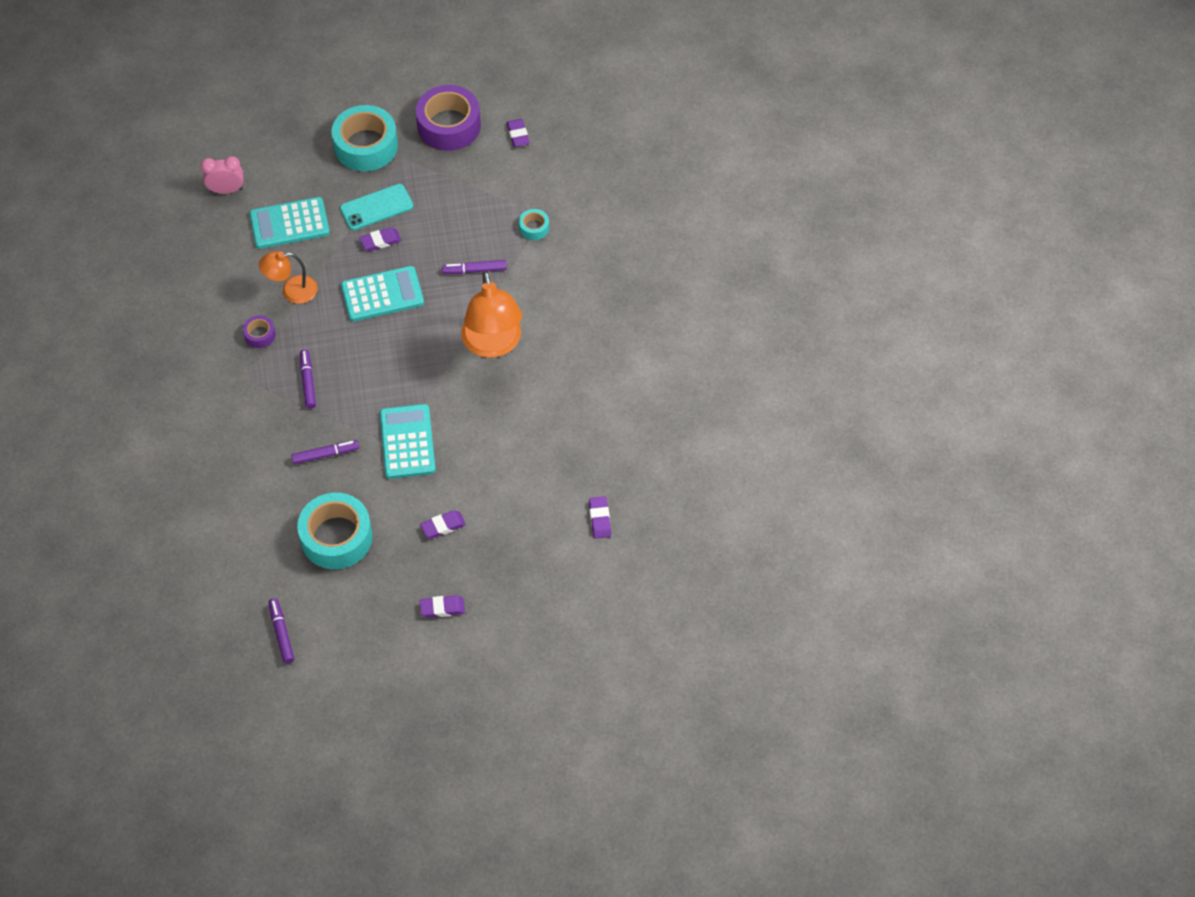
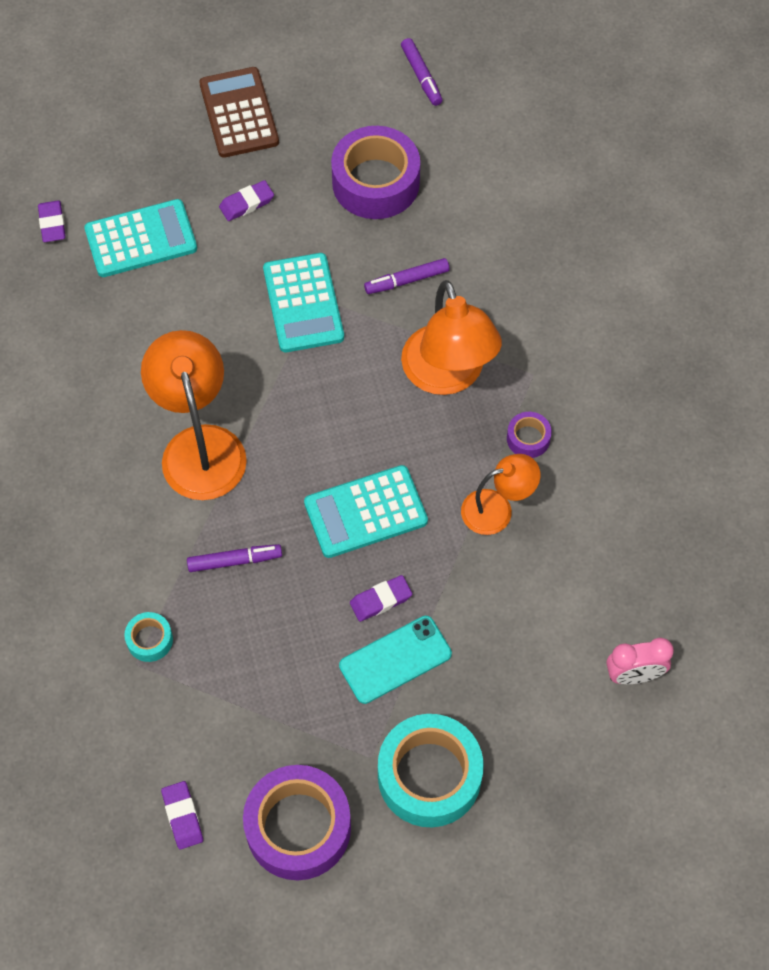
camera: 175 degrees right, 5 degrees up
turquoise calculator [249,197,330,249] -> turquoise calculator moved to [84,199,197,277]
turquoise tape [297,493,373,569] -> purple tape [331,126,420,219]
purple marker [300,349,316,409] -> orange lamp [401,280,502,395]
purple eraser [420,595,465,618] -> brown calculator [199,67,279,158]

